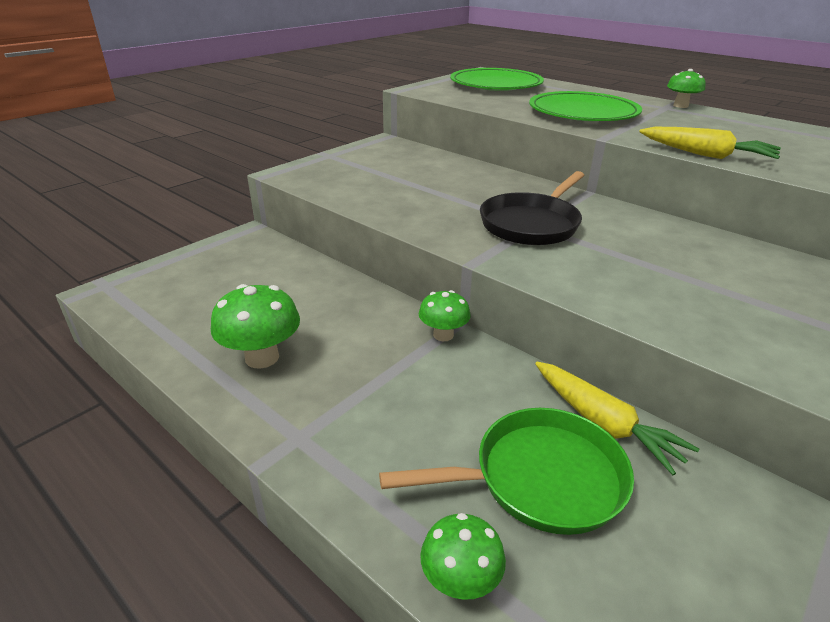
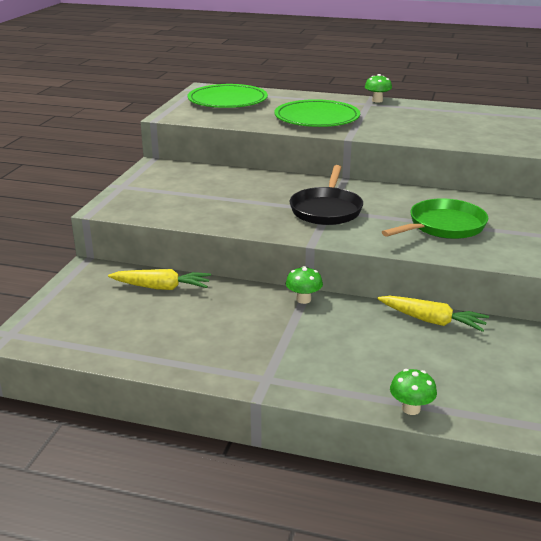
camera: 25 degrees left, 5 degrees down
green mushroom [211,284,300,369] -> none
green pan [379,408,634,535] -> green pan moved to [382,198,488,239]
yellow carrot [639,127,781,159] -> yellow carrot moved to [108,269,211,290]

